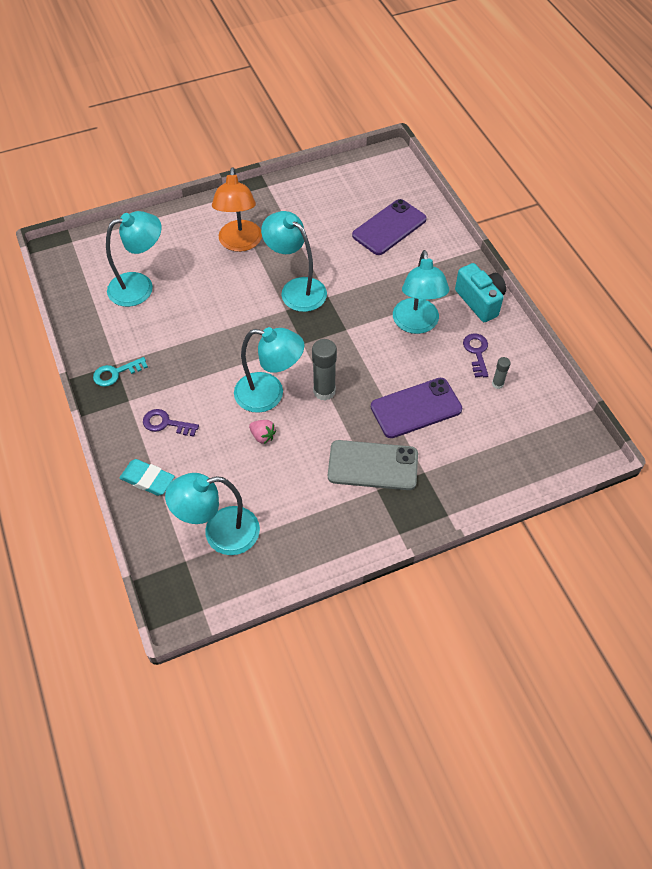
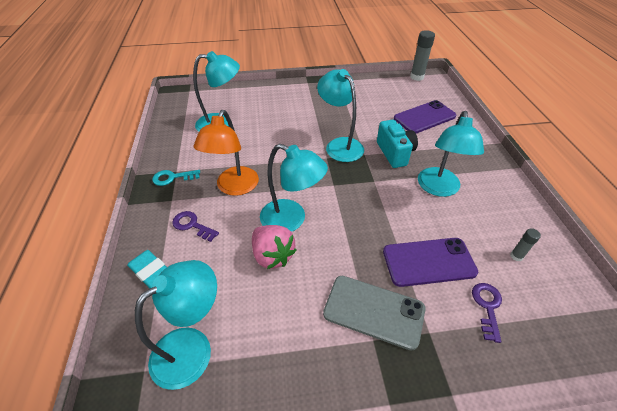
camera: 15 degrees right, 10 degrees down
turquoise lamp [165,473,260,555] -> turquoise lamp turned 135 degrees clockwise [135,260,217,390]
orange lamp [212,167,262,252] -> orange lamp moved to [193,110,259,196]
pink strawberry [249,420,276,444] -> pink strawberry [252,225,296,269], size x1.82
grey glue stick [312,339,337,401] -> grey glue stick moved to [410,30,435,81]
turquoise camera [455,263,506,322] -> turquoise camera moved to [377,120,418,168]
purple key [463,334,488,377] -> purple key moved to [472,283,502,343]

